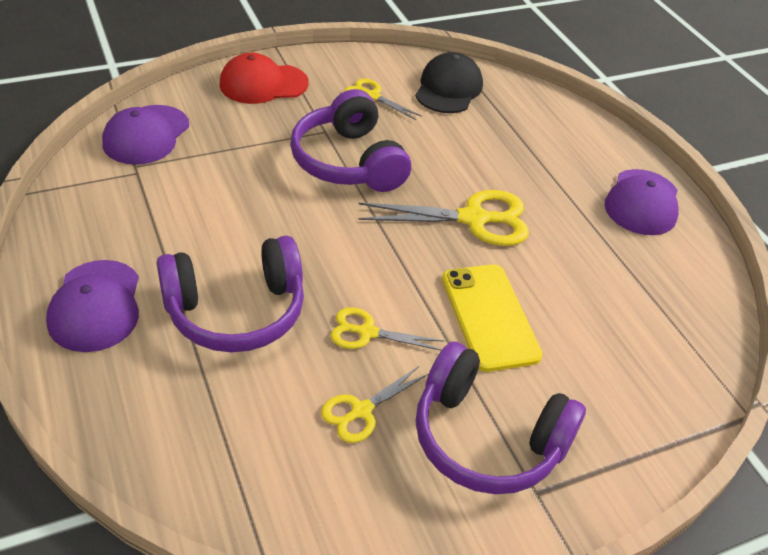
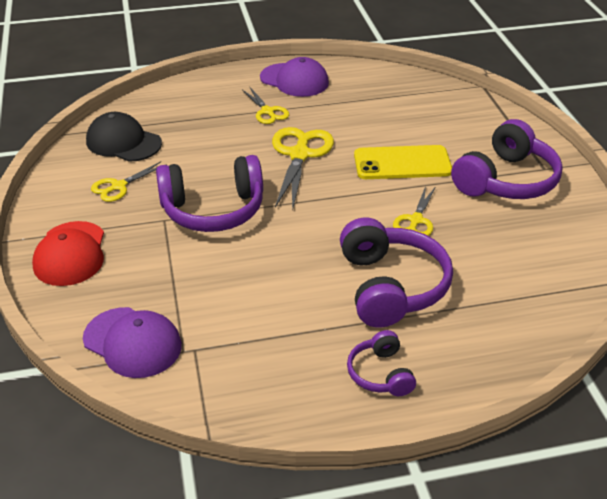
camera: 75 degrees left, 5 degrees down
purple cap [46,260,139,352] -> purple headphones [347,330,416,396]
yellow scissors [321,365,429,443] -> yellow scissors moved to [242,88,289,124]

